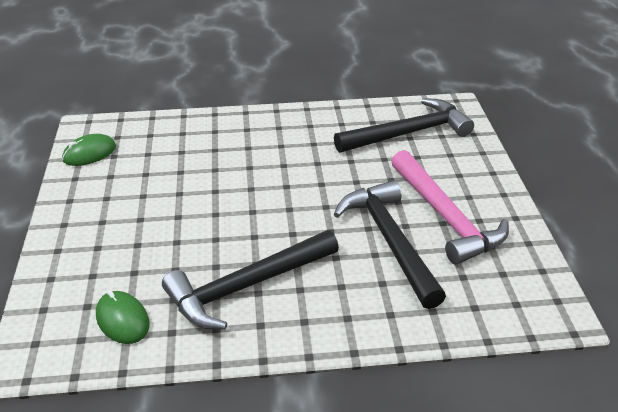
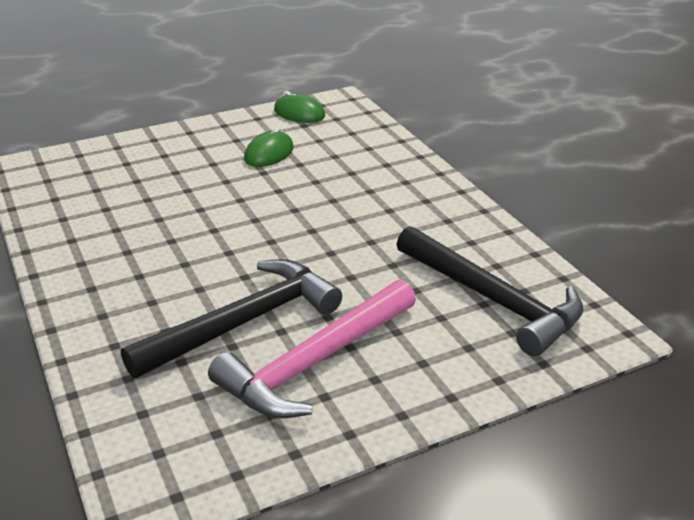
camera: 70 degrees right, 5 degrees down
green mouse [96,290,150,344] -> green mouse moved to [244,127,294,167]
black hammer [162,230,339,330] -> none

